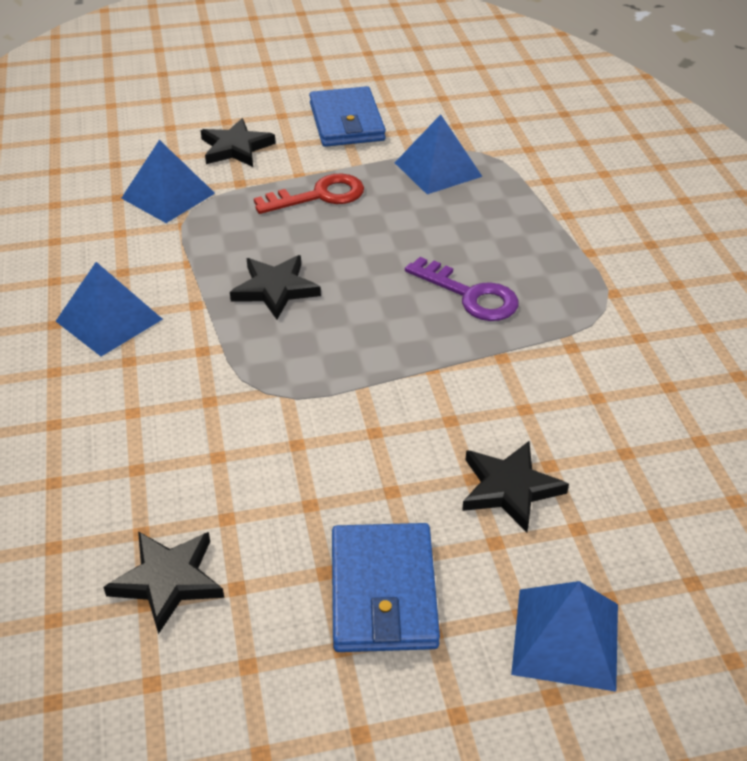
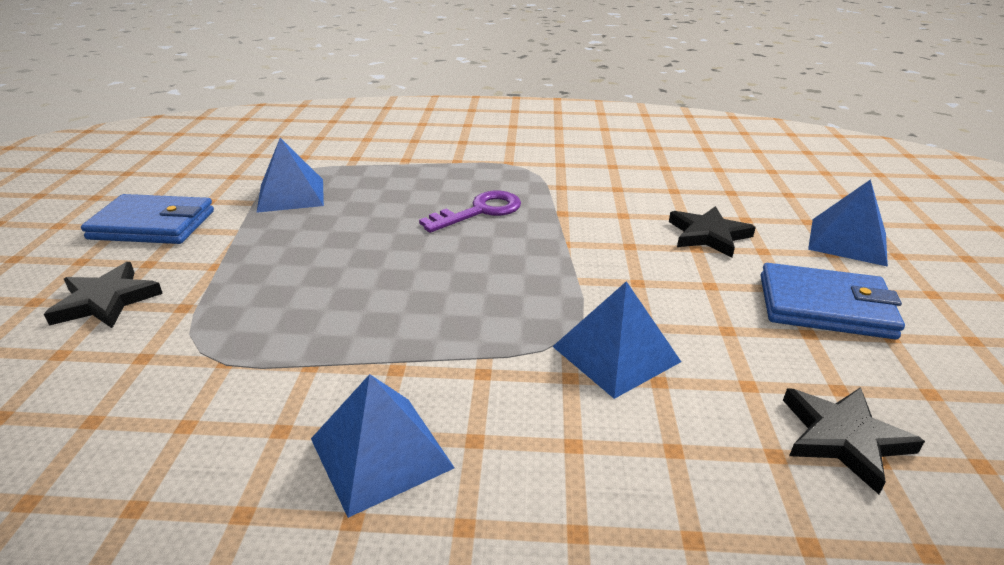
camera: 75 degrees left, 10 degrees down
blue pyramid [121,140,215,223] -> blue pyramid moved to [552,281,681,399]
black star [230,255,321,320] -> none
red key [254,173,364,214] -> none

